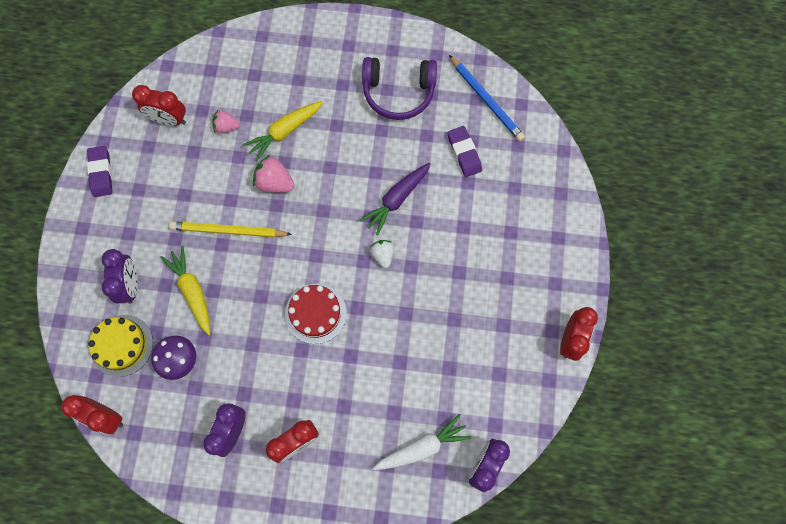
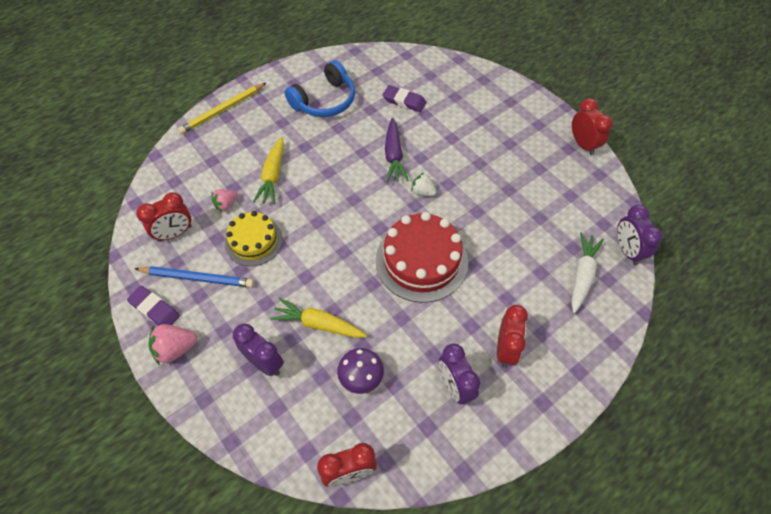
camera: 45 degrees left, 15 degrees down
yellow cake [88,315,153,377] -> yellow cake moved to [225,211,283,266]
yellow pencil [169,221,292,238] -> yellow pencil moved to [178,83,266,134]
pink strawberry [253,155,295,193] -> pink strawberry moved to [148,324,198,365]
red cake [285,284,347,344] -> red cake [376,212,468,303], size x1.58
purple headphones [362,57,437,120] -> blue headphones [284,60,355,117]
blue pencil [449,55,525,141] -> blue pencil moved to [135,266,254,288]

